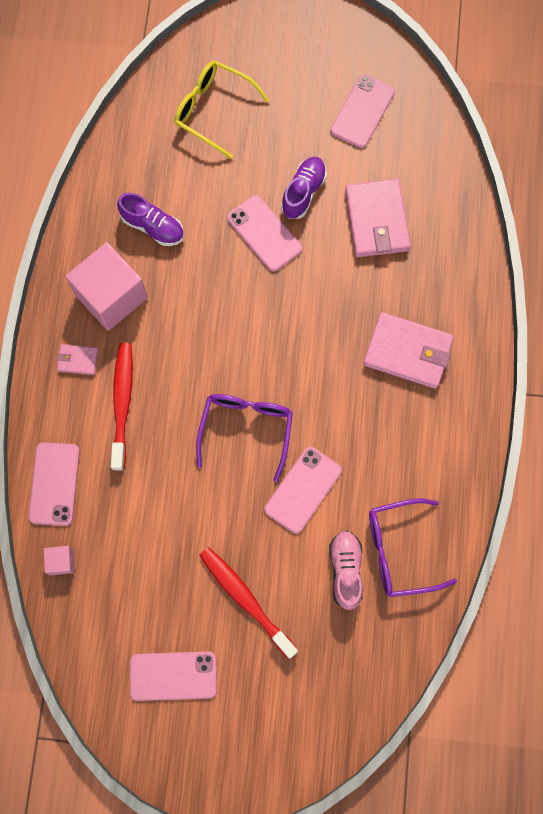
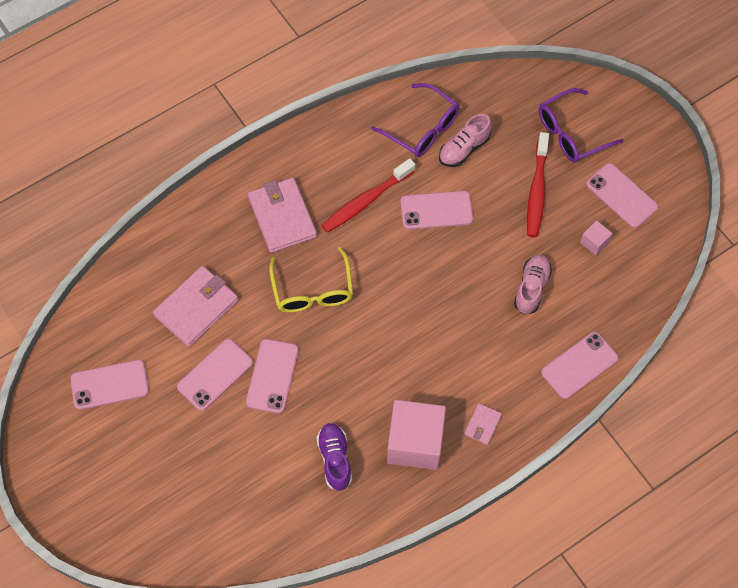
camera: 130 degrees left, 10 degrees down
pink cube [44,546,74,575] -> pink cube moved to [580,220,613,255]
pink wallet [57,344,98,375] -> pink wallet turned 60 degrees clockwise [464,403,502,445]
red toothbrush [111,343,133,471] -> red toothbrush moved to [321,158,416,233]
yellow glasses [174,61,269,159] -> yellow glasses moved to [269,247,353,312]
purple glasses [196,394,293,482] -> purple glasses moved to [539,88,624,162]
purple shoe [281,157,327,219] -> pink phone [177,339,253,411]
none -> pink shoe [514,255,552,314]

